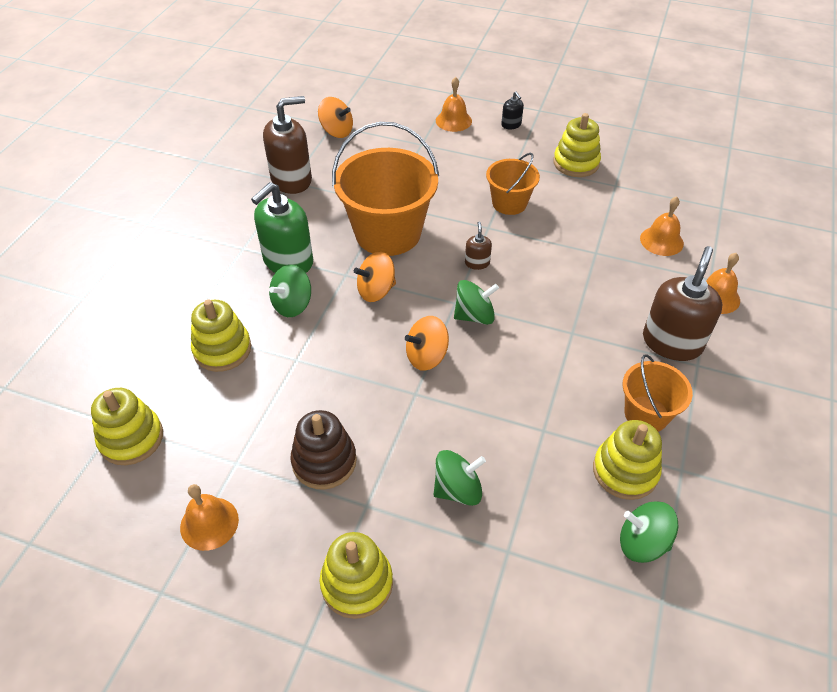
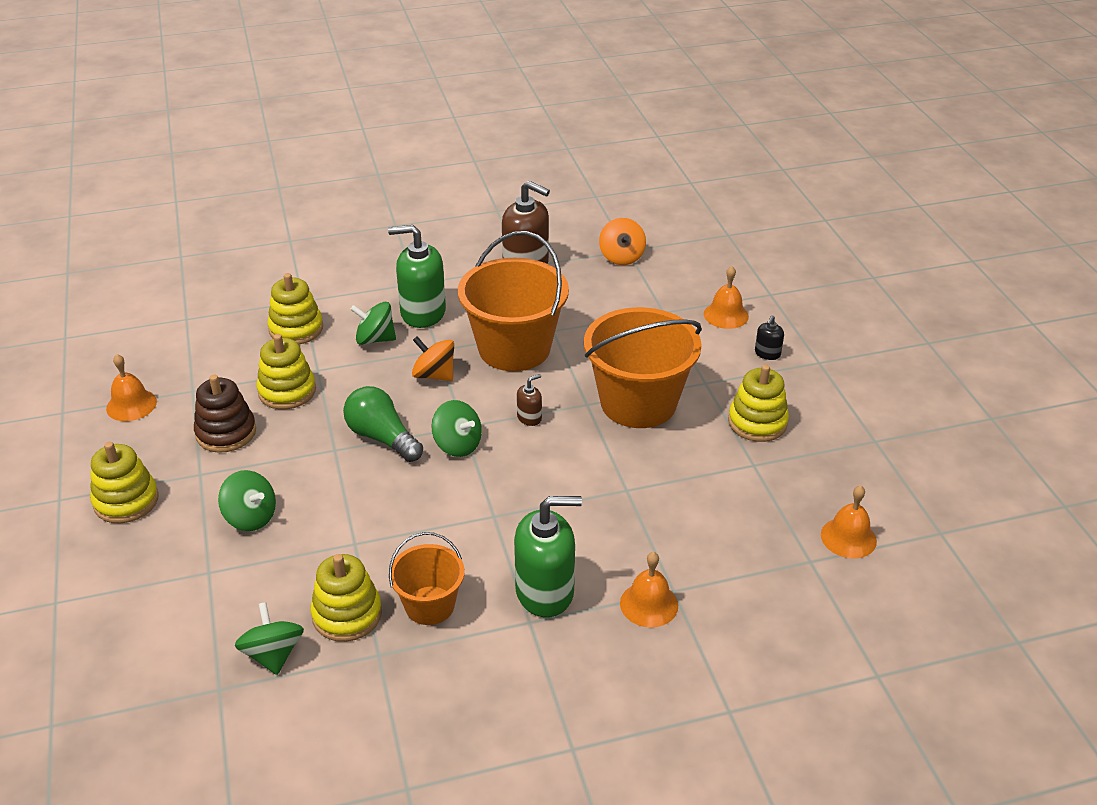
camera: 55 degrees right, 10 degrees down
yellow stacking toy [91,388,163,465] -> yellow stacking toy moved to [257,334,316,409]
orange spinning top [405,316,449,371] -> green light bulb [343,386,423,462]
orange bucket [486,153,540,215] -> orange bucket [584,307,702,428], size x1.83
orange bell [640,196,684,256] -> orange bell moved to [821,485,877,559]
brown soap dispenser [643,246,723,361] -> green soap dispenser [514,496,582,618]

